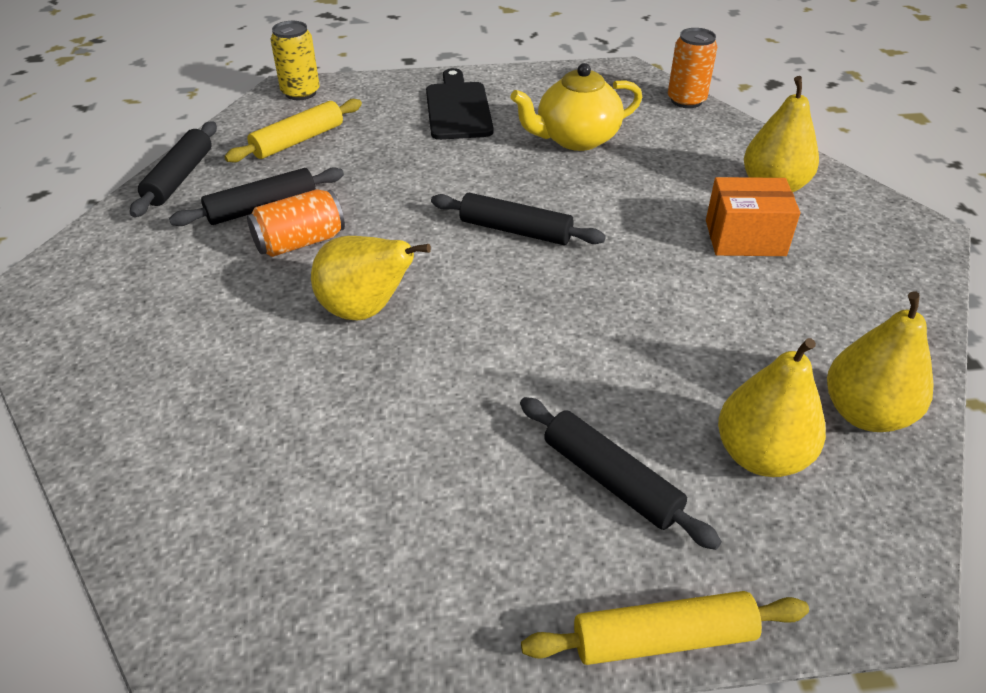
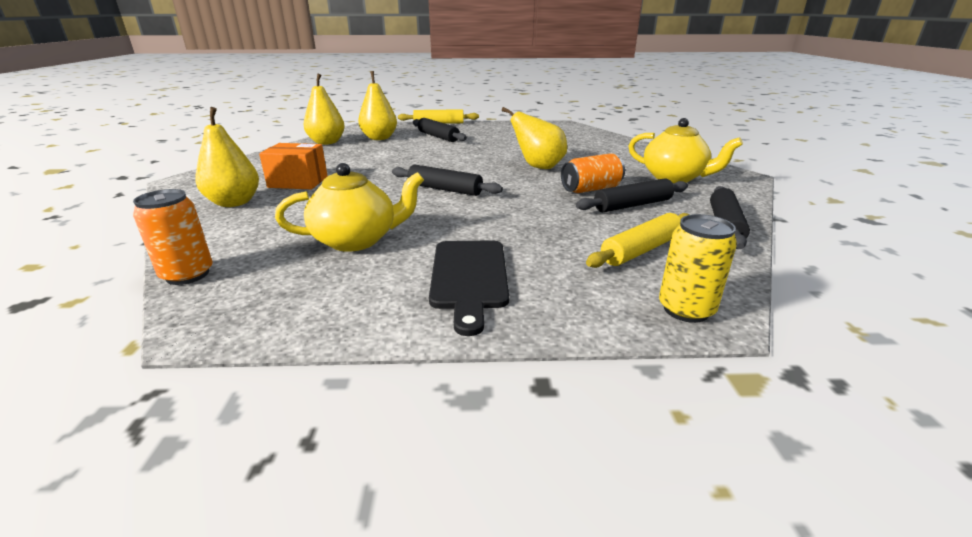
camera: 175 degrees left, 15 degrees down
none -> yellow teapot [629,118,743,183]

